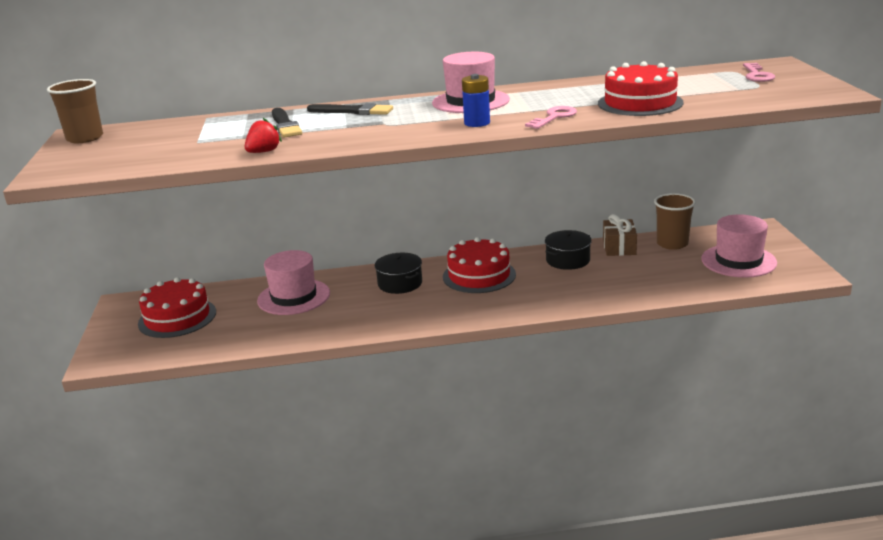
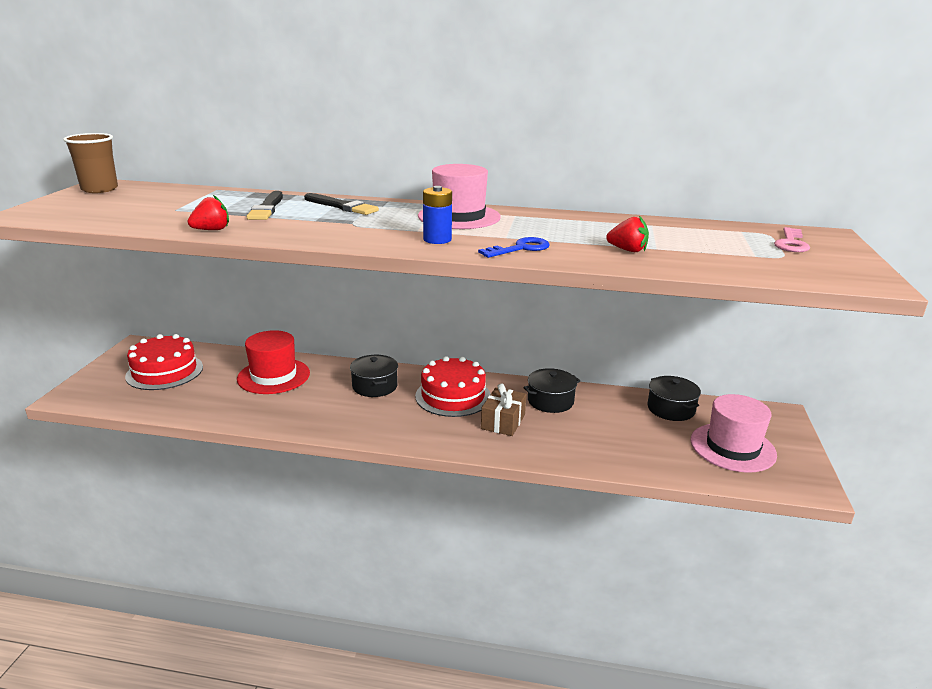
camera: 15 degrees right, 0 degrees up
pink hat [257,250,330,315] -> red hat [237,330,310,394]
pink key [525,106,577,129] -> blue key [478,237,550,258]
red cake [598,61,684,116] -> red strawberry [606,216,649,252]
brown gift [603,214,637,256] -> brown gift moved to [481,383,526,436]
brown cup [654,193,696,250] -> black pot [647,376,701,421]

